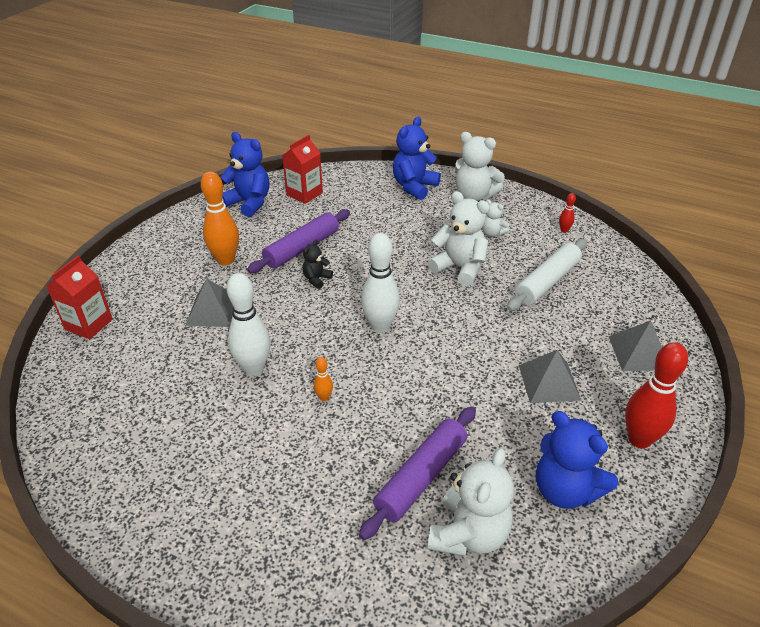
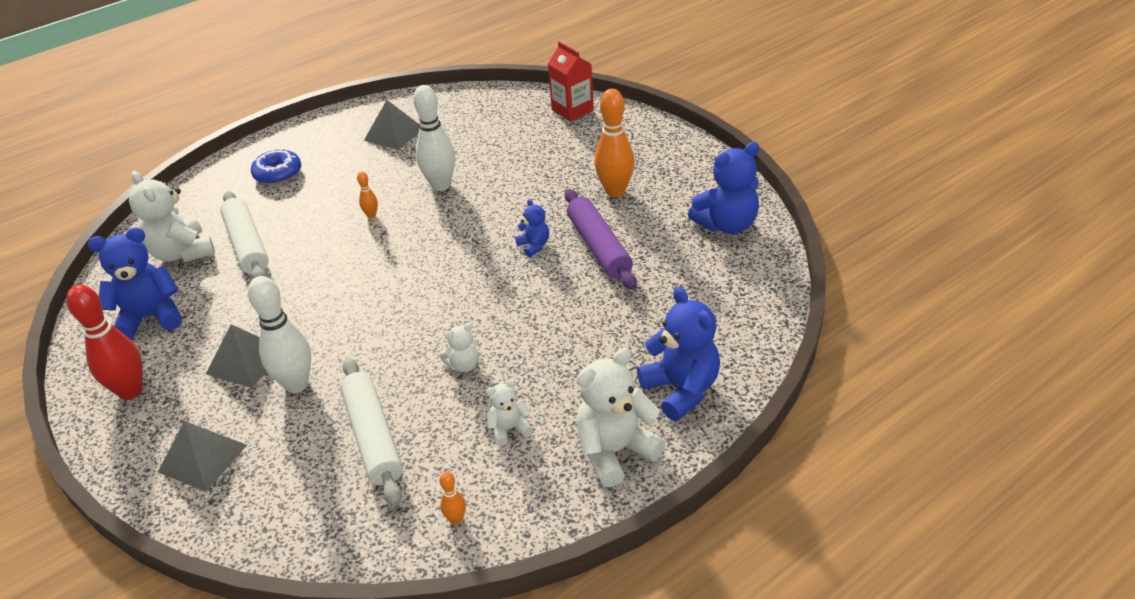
camera: 120 degrees right, 0 degrees up
grey pyramid [185,279,233,327] -> grey pyramid moved to [364,100,420,150]
red carton [282,135,323,204] -> none
black teddy bear [302,240,333,289] -> blue teddy bear [515,199,549,257]
purple rolling pin [359,406,476,540] -> white rolling pin [220,191,269,279]
white bowling pin [361,233,400,333] -> white bowling pin moved to [248,276,311,393]
white teddy bear [428,191,490,286] -> white teddy bear [439,323,479,372], size x0.52
red bowling pin [559,193,576,233] -> orange bowling pin [439,472,466,525]
none -> blue donut [251,148,301,185]

